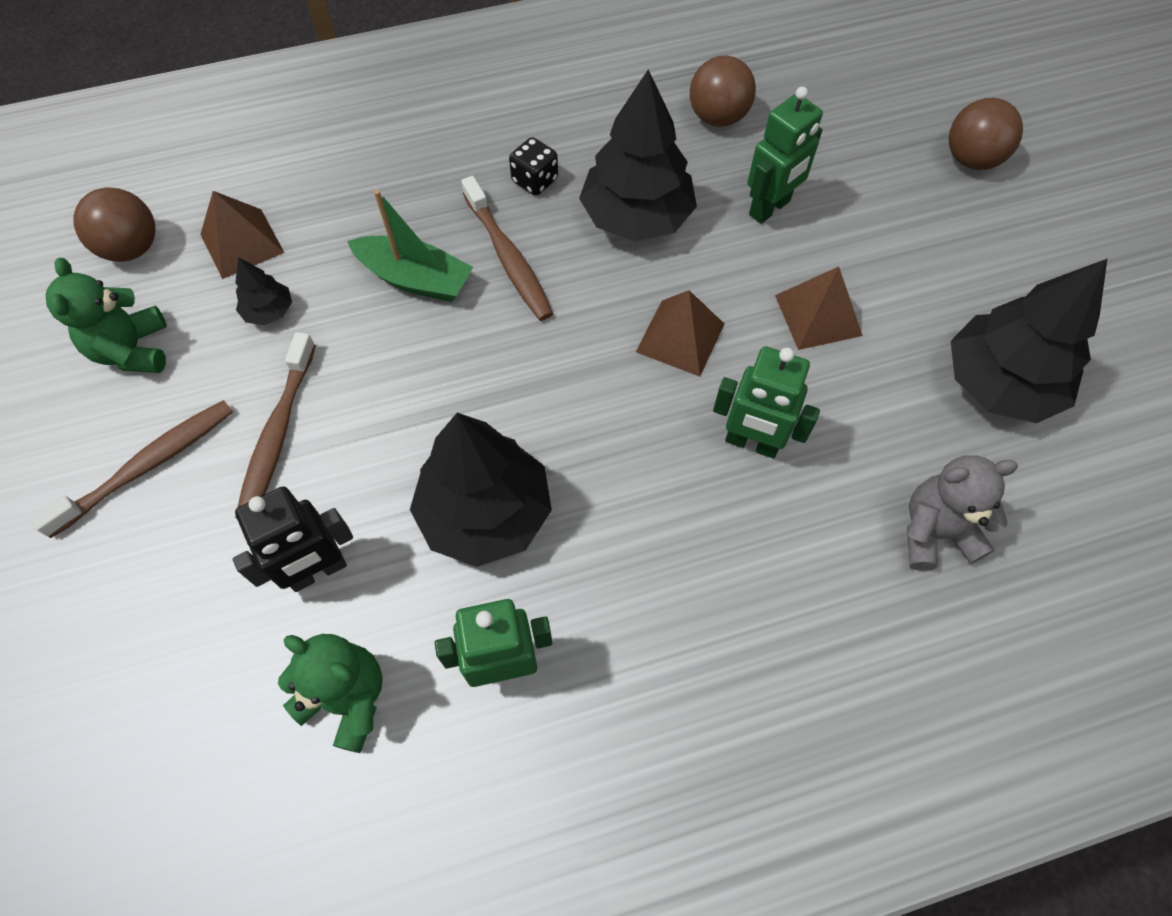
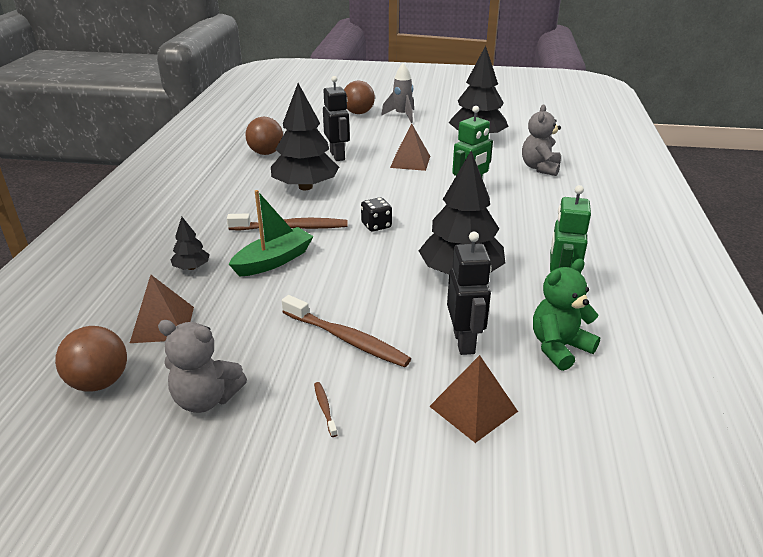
camera: 65 degrees left, 30 degrees down
brown toothbrush [30,400,233,538] -> brown toothbrush [314,382,337,437], size x0.43
green teddy bear [46,258,167,373] -> grey teddy bear [158,320,247,413]
black tree [235,257,292,325] -> black tree moved to [170,217,210,270]
black dice [509,137,558,195] -> black dice moved to [361,197,392,232]
brown pyramid [636,290,724,377] -> brown pyramid moved to [429,355,518,443]
green robot [747,86,823,224] -> black robot [323,76,350,161]
none -> grey rocket [381,63,414,123]

